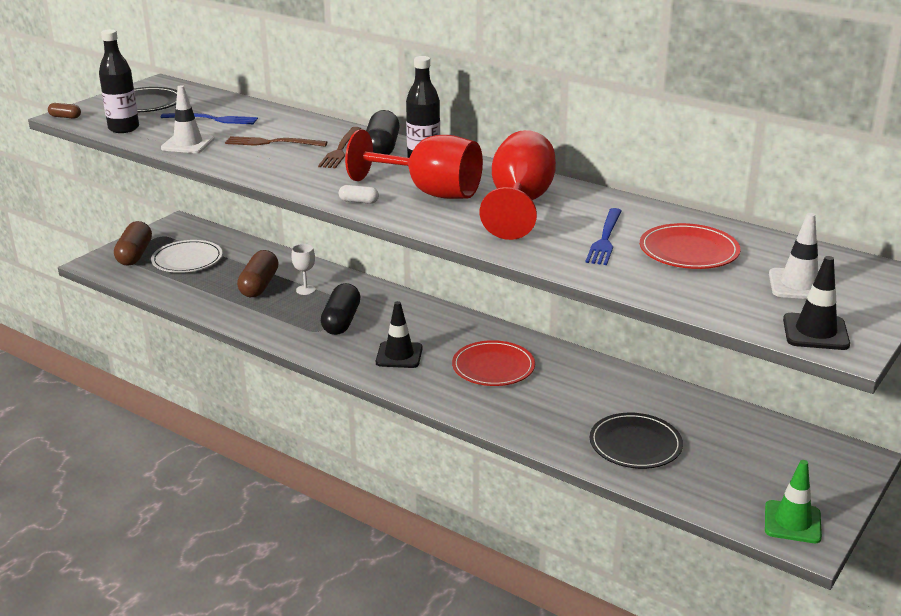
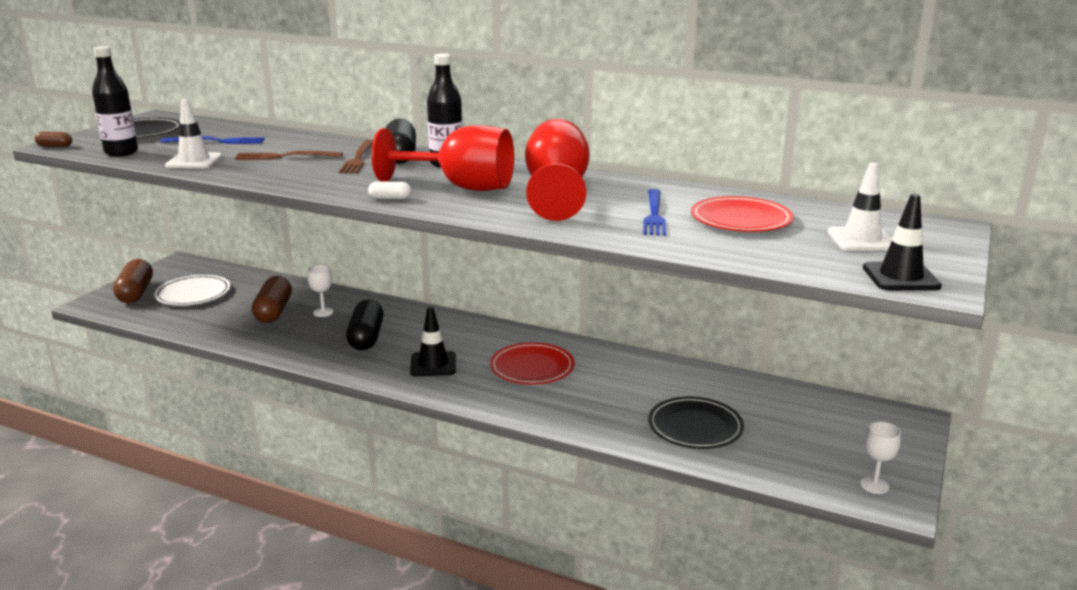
camera: 10 degrees left, 5 degrees down
green traffic cone [765,460,822,543] -> white goblet [860,422,901,494]

